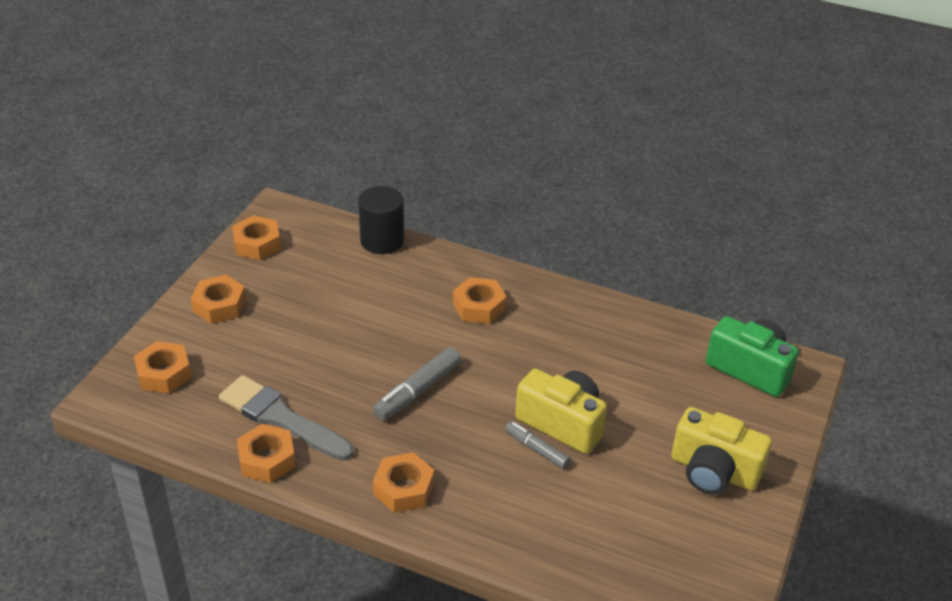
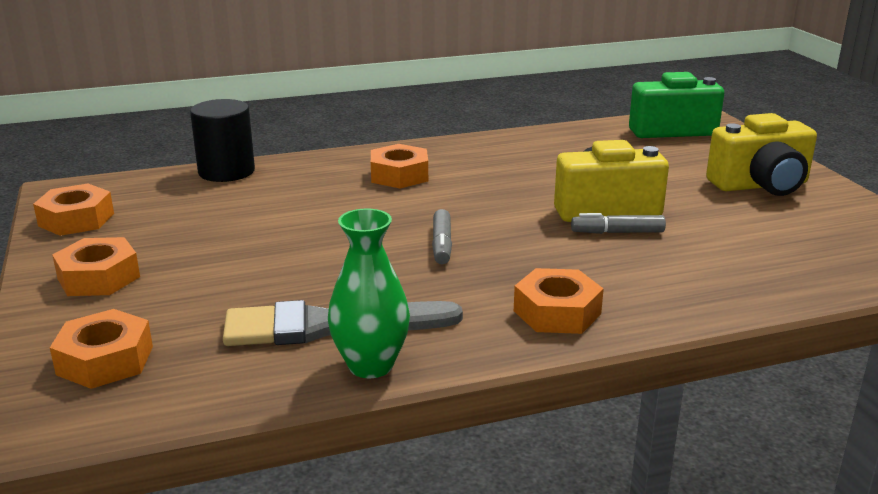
camera: 40 degrees left, 15 degrees down
orange nut [237,424,296,483] -> green vase [328,209,410,378]
grey marker [373,347,461,421] -> grey marker [432,209,452,264], size x0.65

